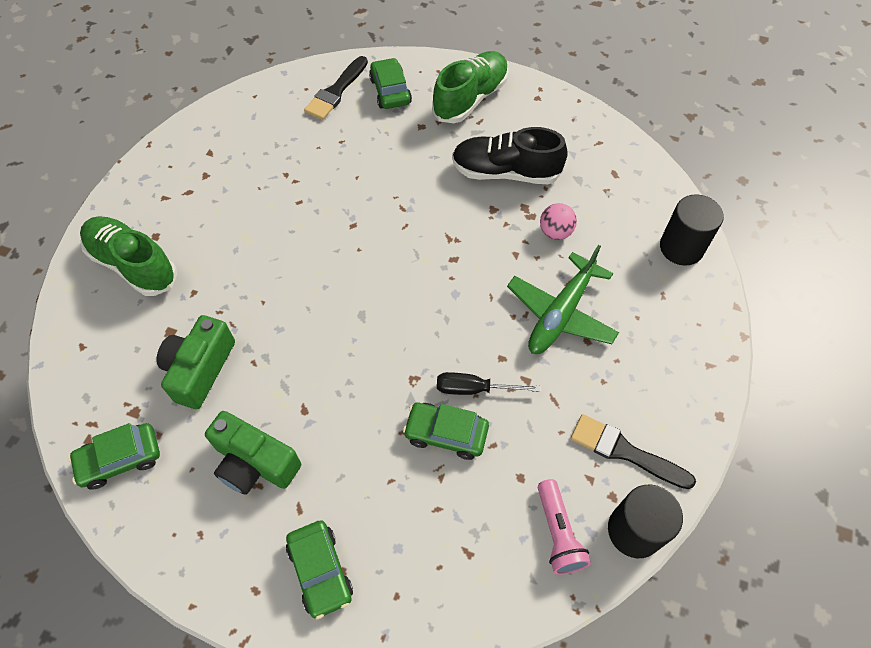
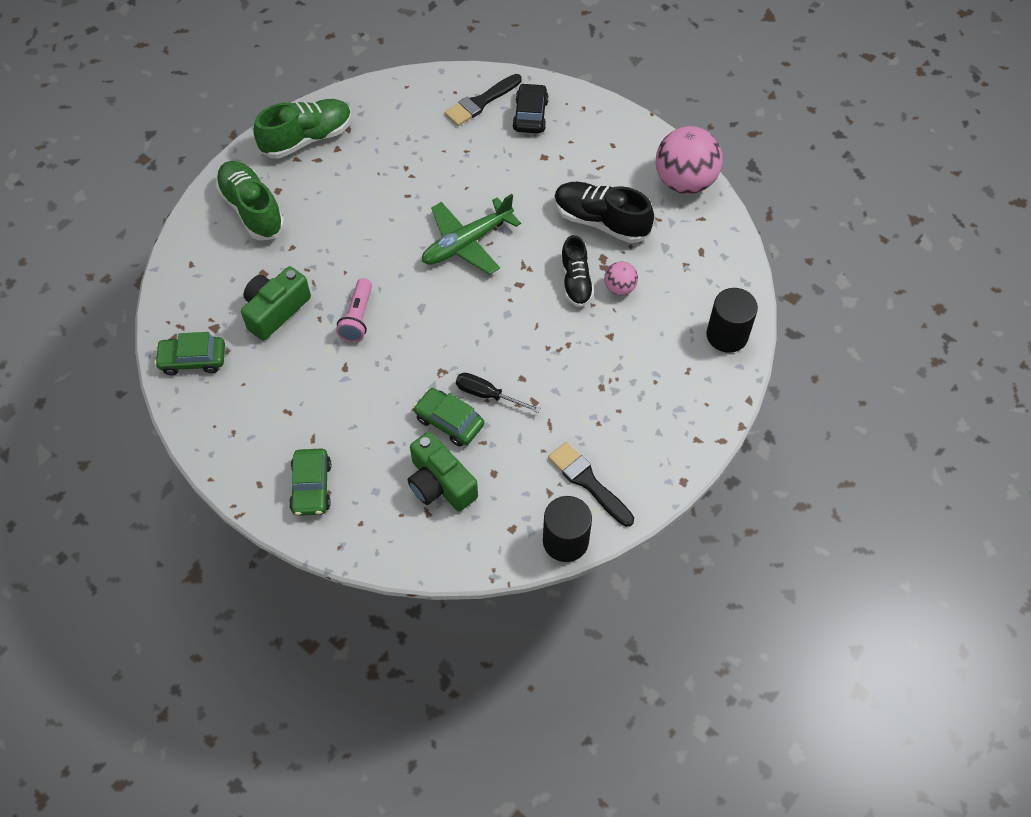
camera: 20 degrees right, 0 degrees up
green camera [205,411,301,495] -> green camera moved to [408,431,478,511]
green car [369,58,412,109] -> black car [512,83,549,133]
green shoe [432,51,509,123] -> green shoe moved to [253,99,352,159]
green plane [507,245,619,354] -> green plane moved to [422,194,521,275]
pink flashlight [538,479,591,574] -> pink flashlight moved to [336,278,372,342]
none -> black shoe [561,235,594,307]
none -> pink ball [656,126,723,194]

